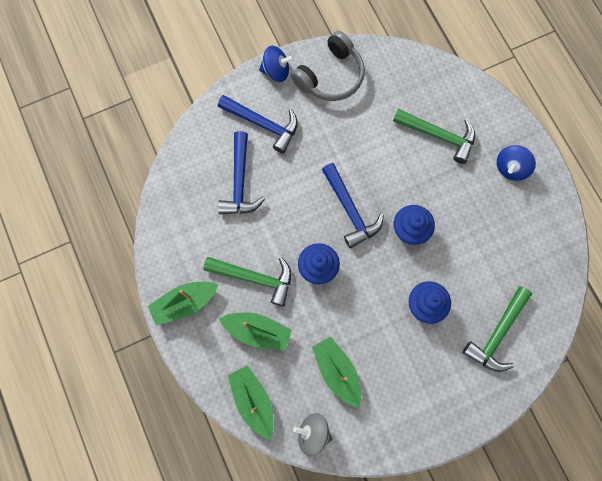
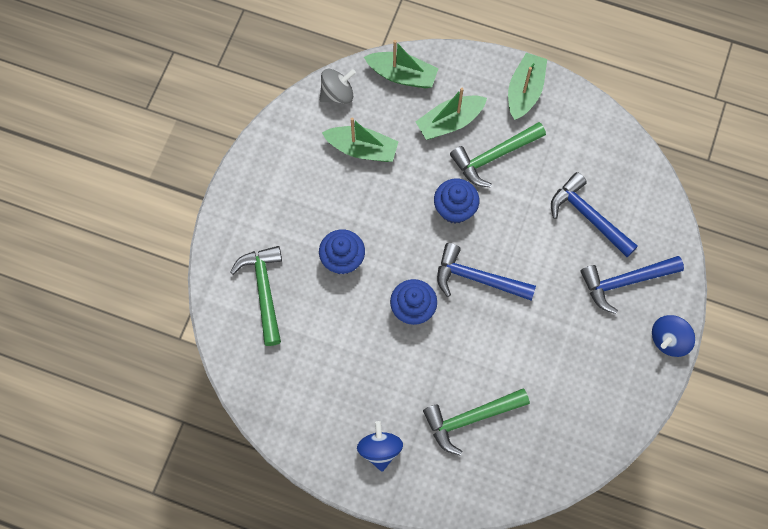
camera: 135 degrees right, 5 degrees down
grey headphones [291,31,365,101] -> none

